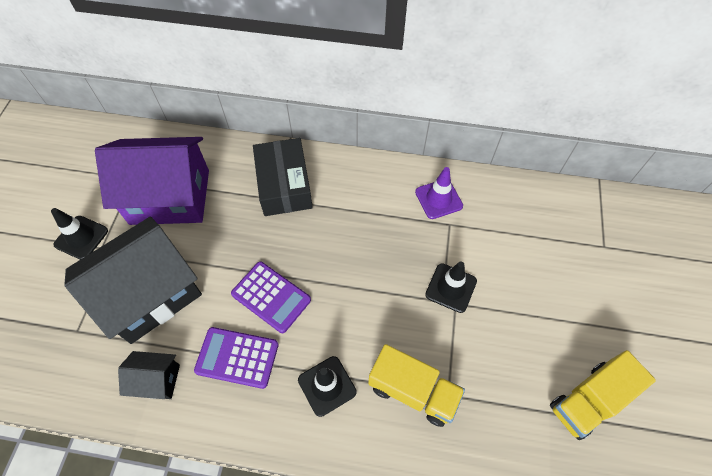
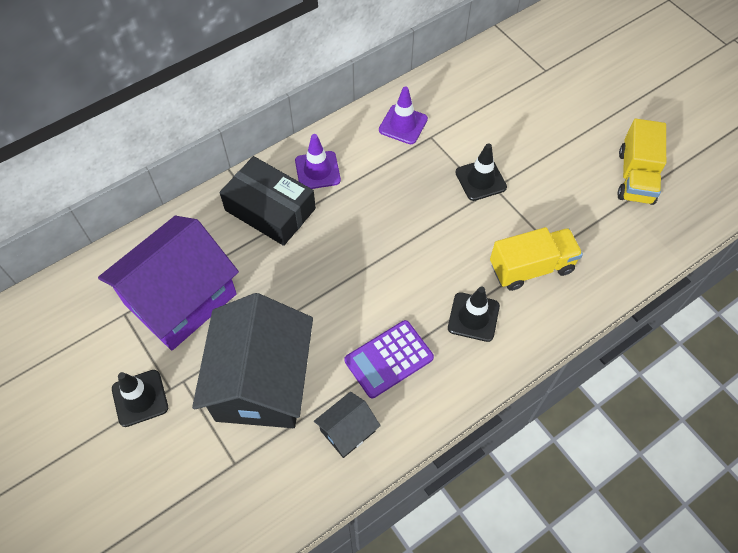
camera: 45 degrees left, 0 degrees up
purple calculator [231,262,311,333] -> none
none -> purple traffic cone [295,134,341,189]

